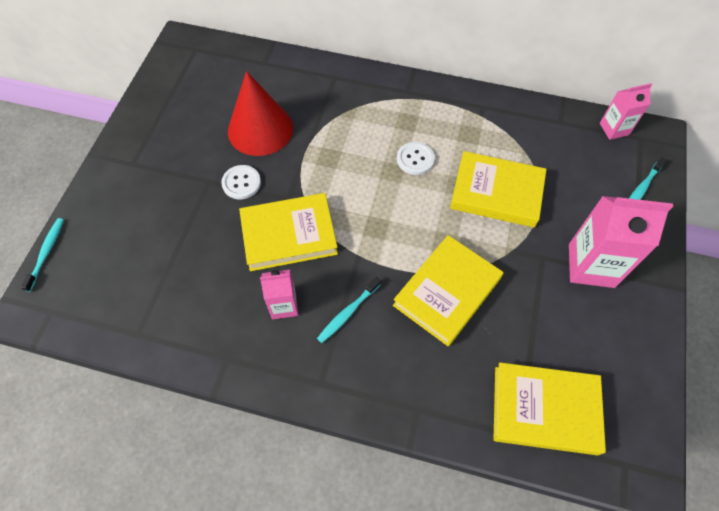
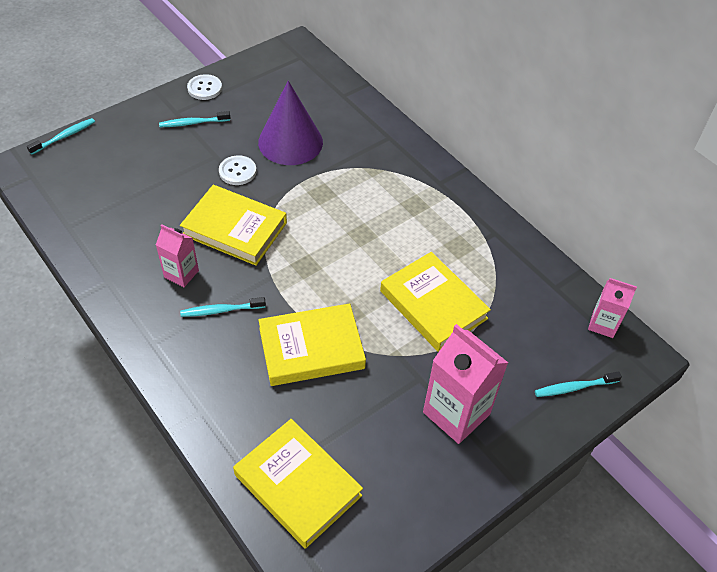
camera: 35 degrees right, 10 degrees down
red cone [228,71,293,156] -> purple cone [258,81,323,165]
white button [397,142,435,175] -> white button moved to [187,74,222,100]
none -> turquoise toothbrush [159,111,231,127]

